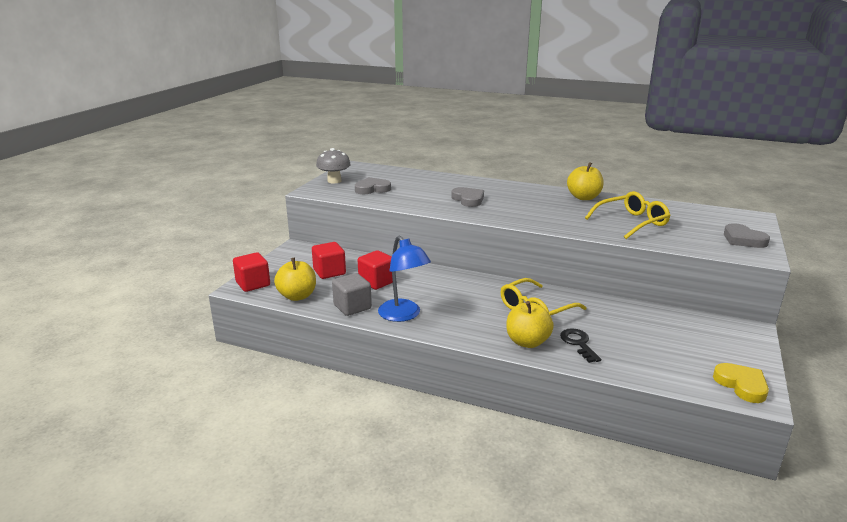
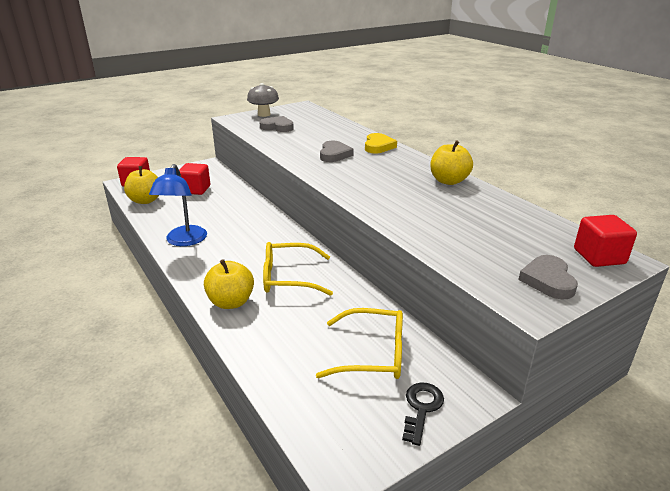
camera: 35 degrees right, 5 degrees up
grey cube [332,273,372,316] -> none
red cube [358,250,393,290] -> red cube moved to [574,215,637,267]
black key [560,328,601,363] -> black key moved to [402,382,444,446]
yellow glasses [585,191,671,239] -> yellow glasses moved to [316,308,403,379]
yellow heart [713,363,769,403] -> yellow heart moved to [365,133,397,153]

